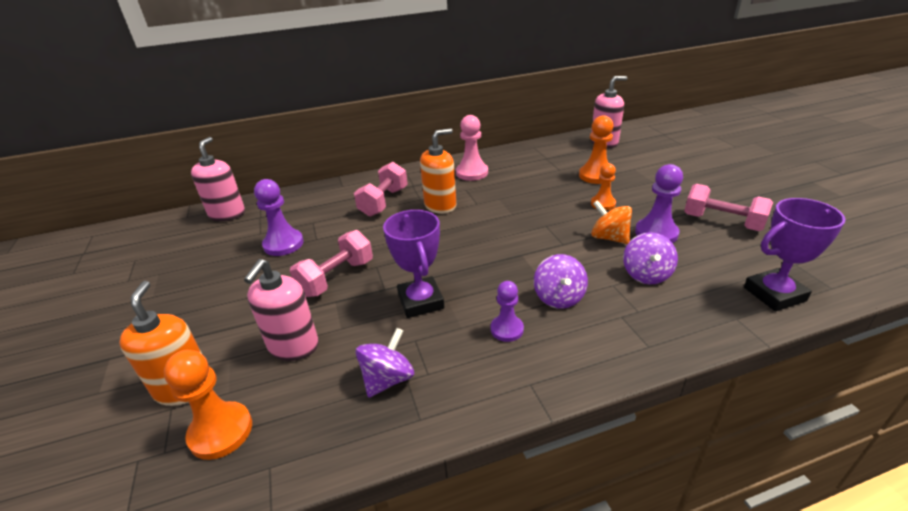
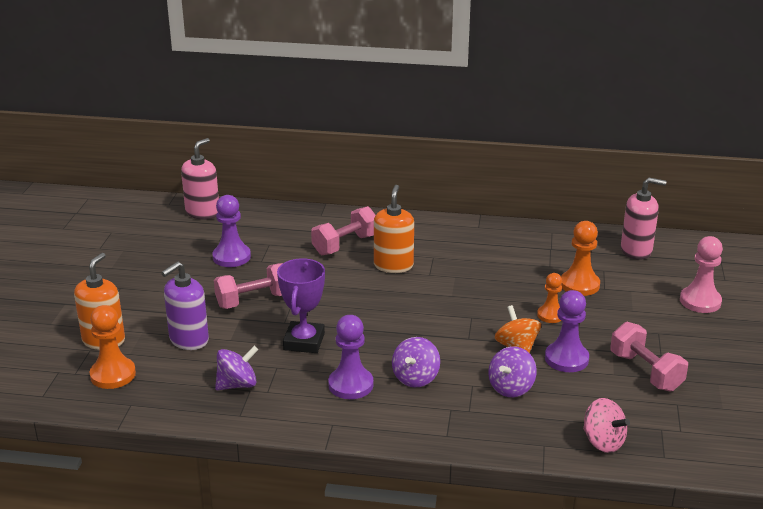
camera: 25 degrees right, 5 degrees down
pink soap dispenser [244,259,319,361] -> purple soap dispenser [161,262,209,350]
orange soap dispenser [420,128,456,214] -> orange soap dispenser turned 75 degrees counterclockwise [374,185,414,273]
pink pawn [456,115,488,181] -> pink pawn moved to [680,236,723,313]
purple pawn [491,281,524,342] -> purple pawn [328,315,373,399], size x1.54
purple trophy [744,198,846,311] -> pink spinning top [583,398,630,453]

